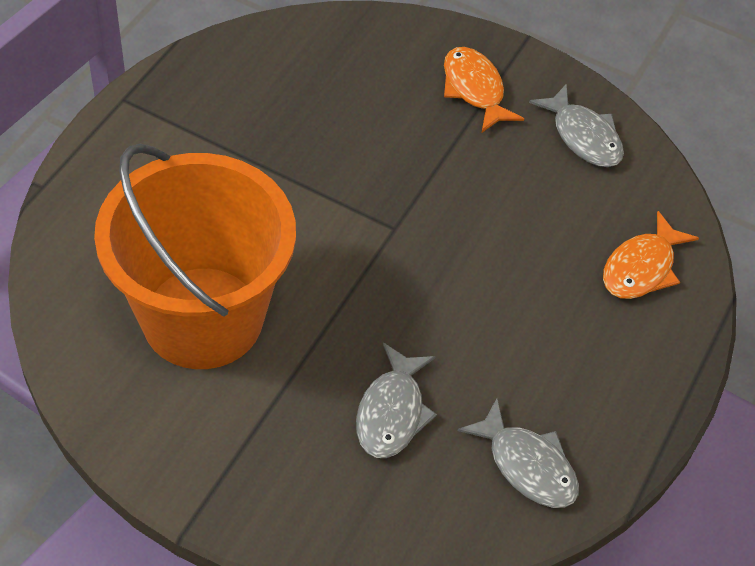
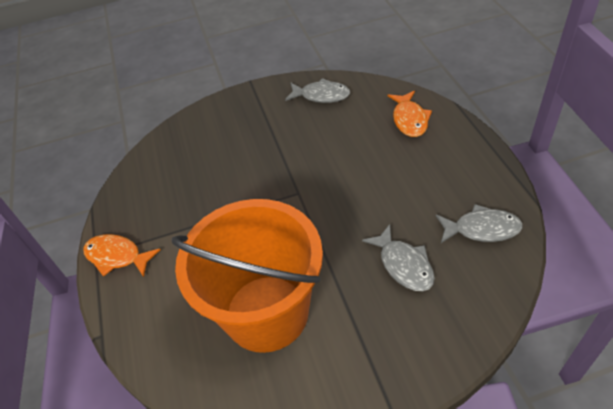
camera: 35 degrees left, 5 degrees down
orange fish [444,47,524,132] -> orange fish moved to [83,234,161,277]

